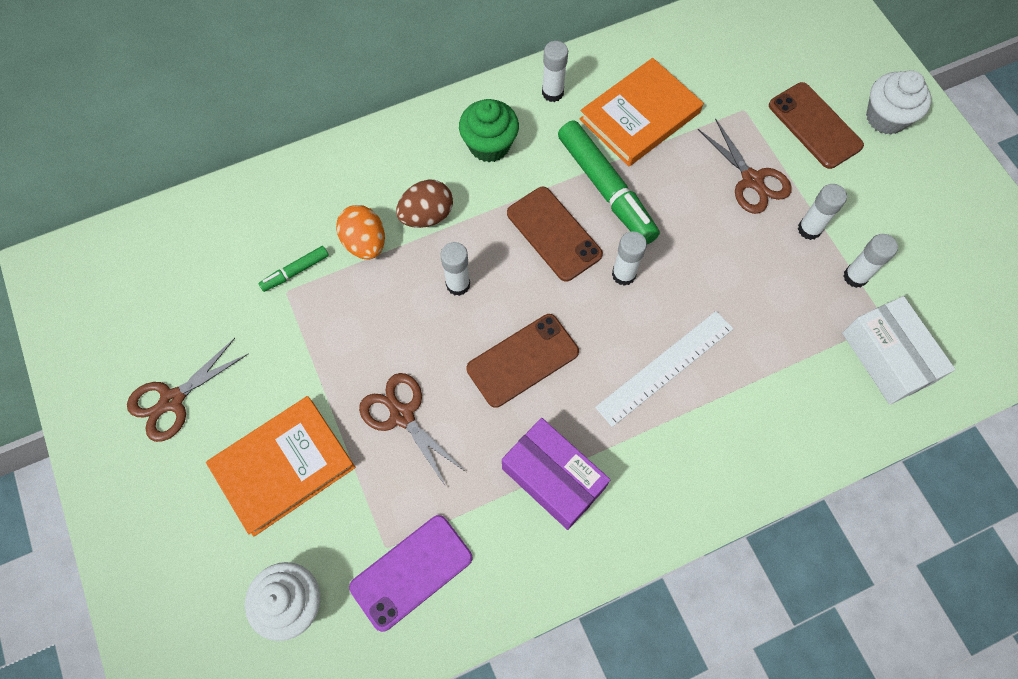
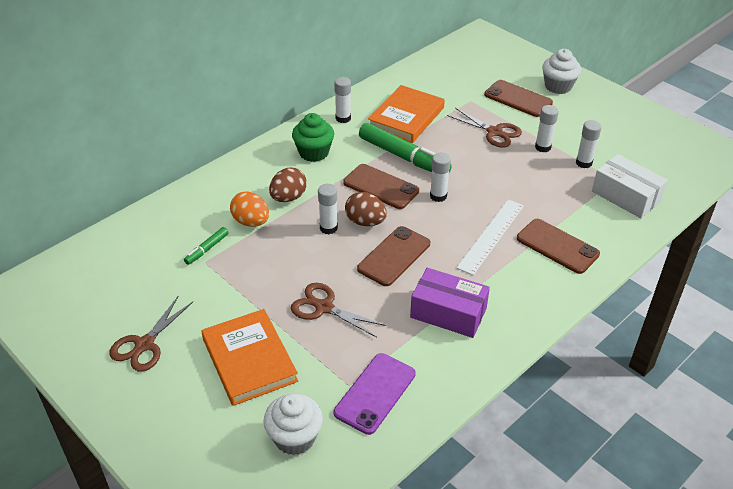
camera: 20 degrees left, 25 degrees down
orange book [206,396,356,537] -> orange book turned 60 degrees counterclockwise [201,309,298,406]
none -> brown egg [345,192,387,226]
none -> brown phone [517,219,600,274]

